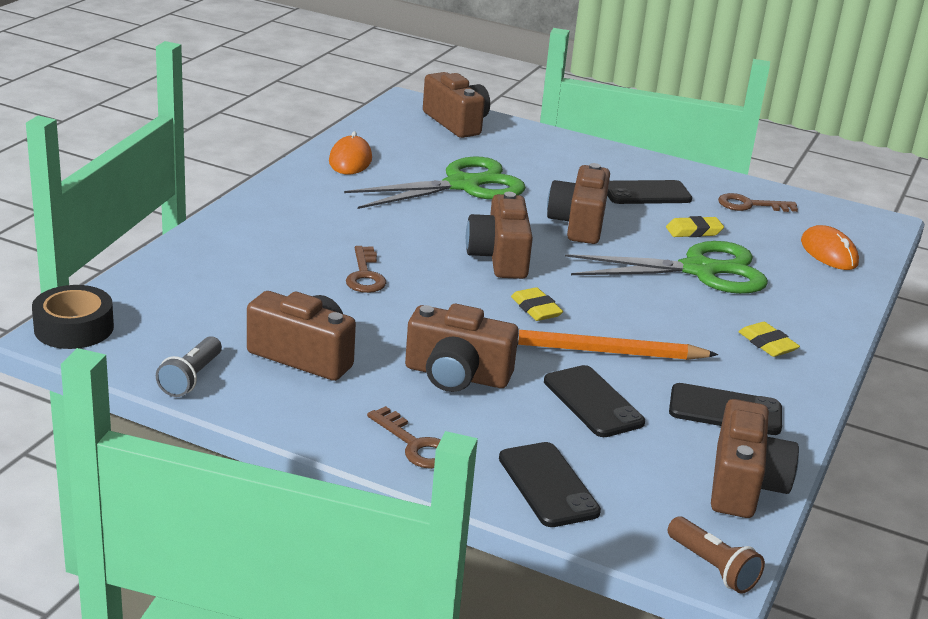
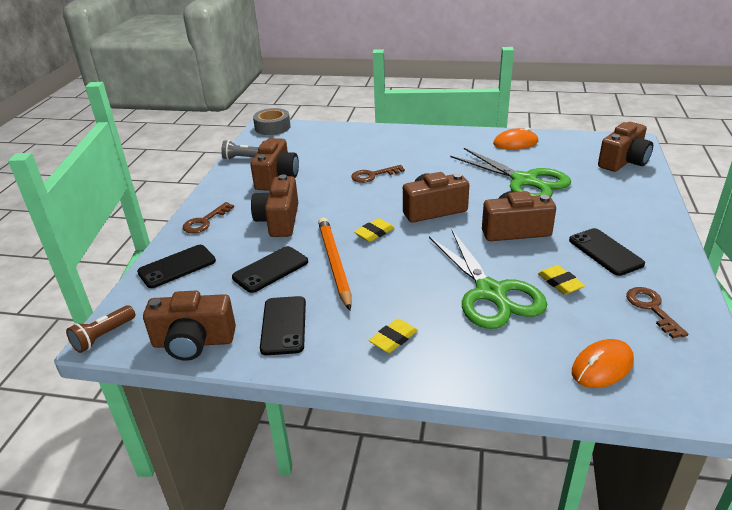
camera: 80 degrees right, 5 degrees up
black tape [32,285,114,349] -> grey tape [253,108,291,135]

